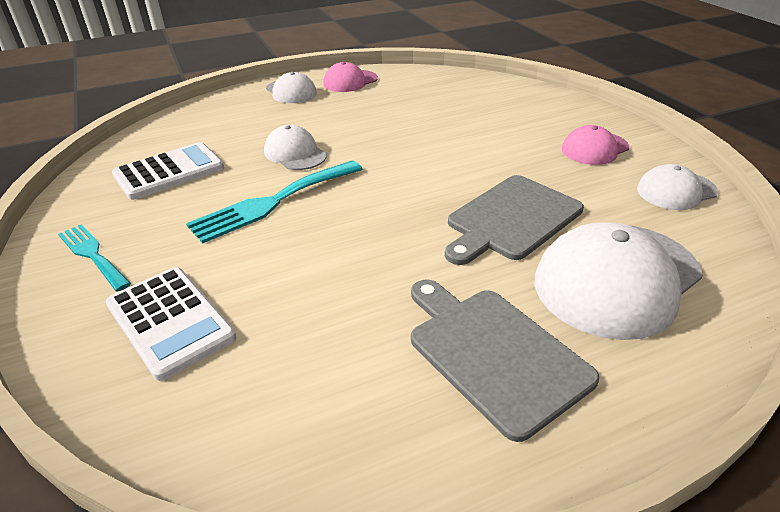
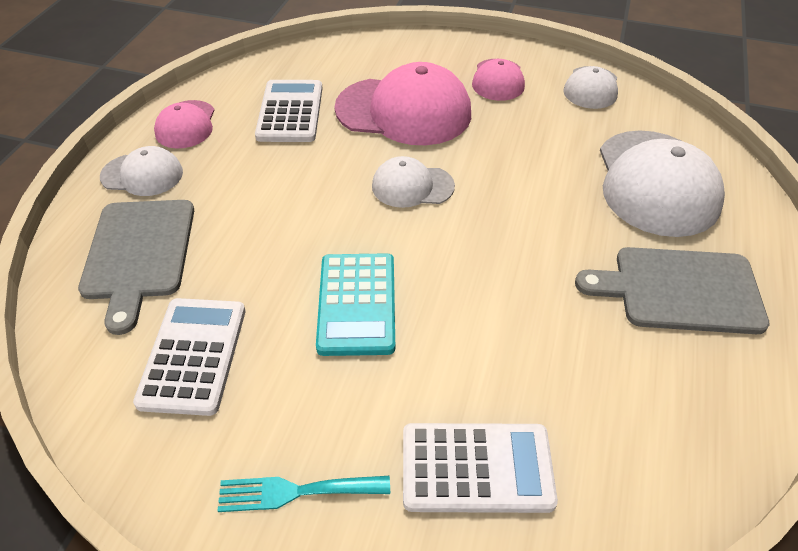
camera: 50 degrees left, 10 degrees up
turquoise fork [186,161,363,244] -> turquoise calculator [316,253,395,356]
white cap [264,125,327,170] -> white cap moved to [372,156,455,208]
grey cutting board [445,175,584,265] -> grey cutting board moved to [78,200,194,335]
none -> white calculator [255,80,323,142]
none -> pink cap [334,62,471,145]

